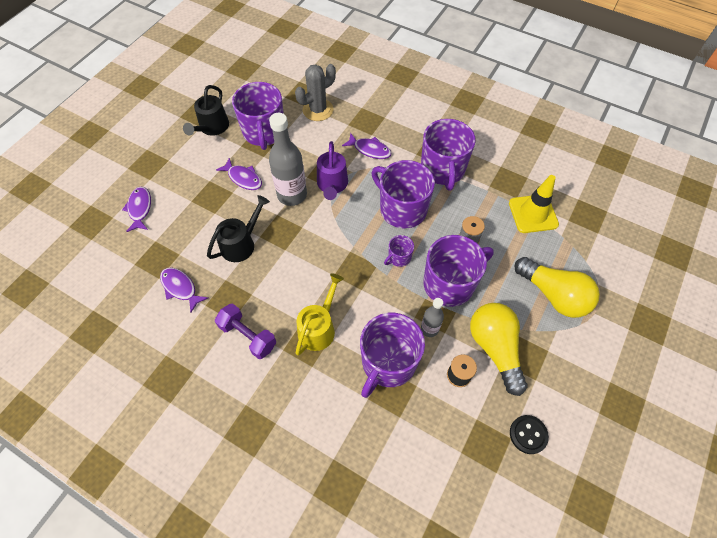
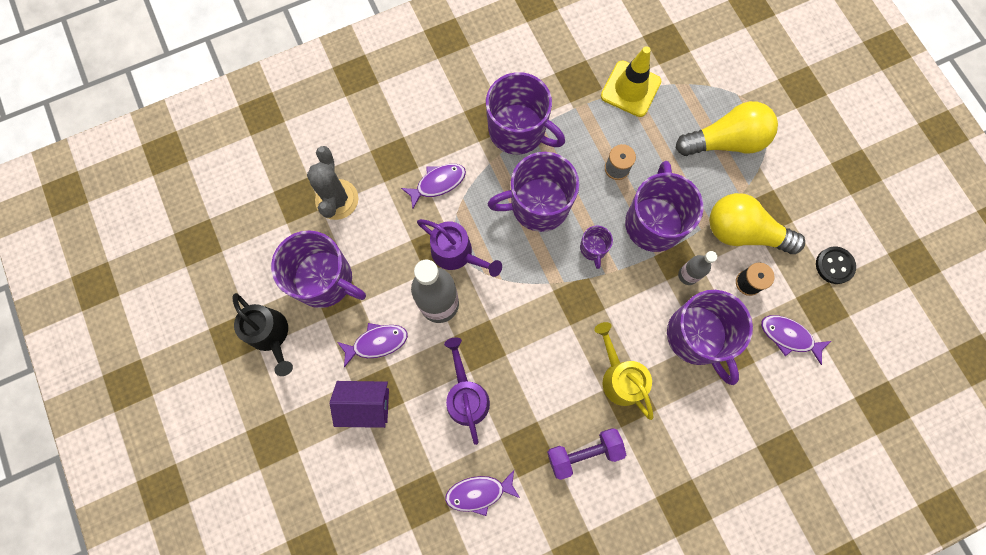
camera: 55 degrees left, 15 degrees up
purple fish [122,187,151,232] -> purple fish moved to [761,315,831,365]
black watering can [207,195,270,262] -> purple watering can [444,337,490,445]
none -> purple house [330,381,389,428]

